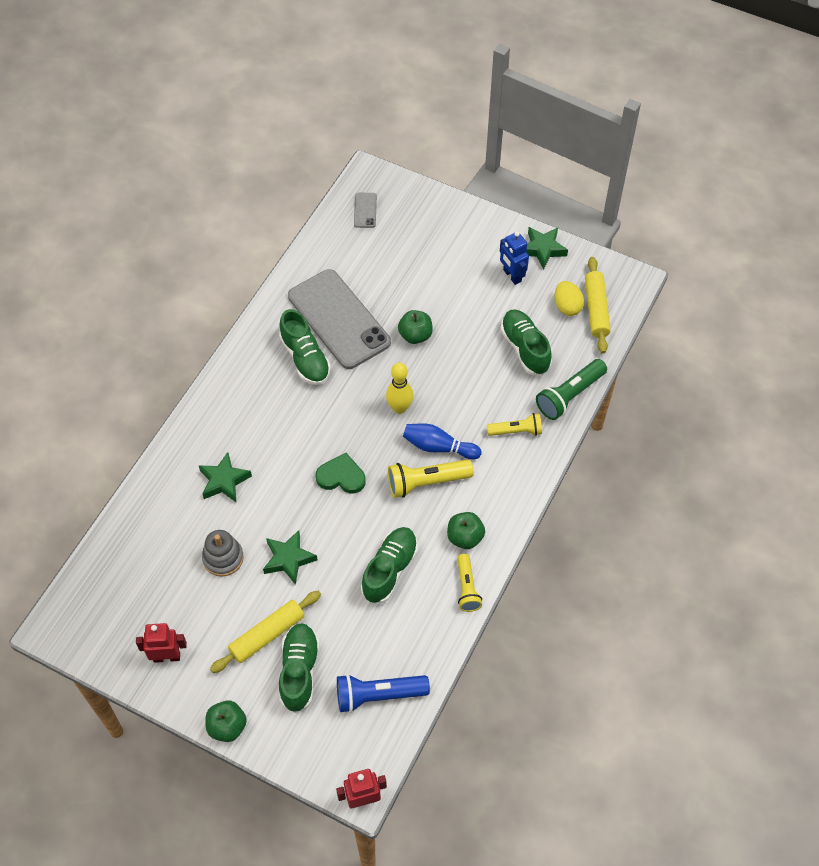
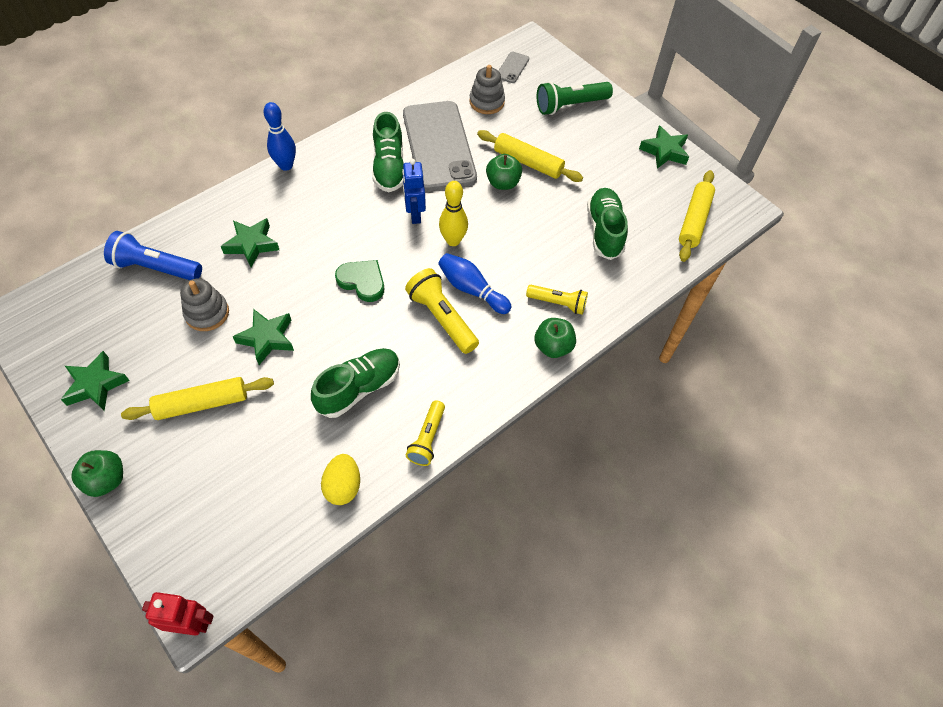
camera: 20 degrees right, 0 degrees up
red robot [136,623,187,663] -> green star [61,351,130,411]
green shoe [279,623,320,713] -> none
blue flashlight [337,674,430,713] -> blue flashlight moved to [104,231,202,280]
yellow flashlight [388,460,474,498] -> yellow flashlight turned 45 degrees clockwise [405,268,479,354]
green apple [447,512,485,549] -> green apple moved to [534,318,576,358]
blue robot [500,231,529,285] -> blue robot moved to [402,159,426,224]
green flashlight [536,359,607,420] -> green flashlight moved to [537,82,613,115]
yellow egg [555,281,584,316] -> yellow egg moved to [321,454,360,505]
none -> blue bowling pin [264,102,296,171]
none -> grey stacking toy [469,65,505,114]
none -> yellow rolling pin [477,130,583,182]

